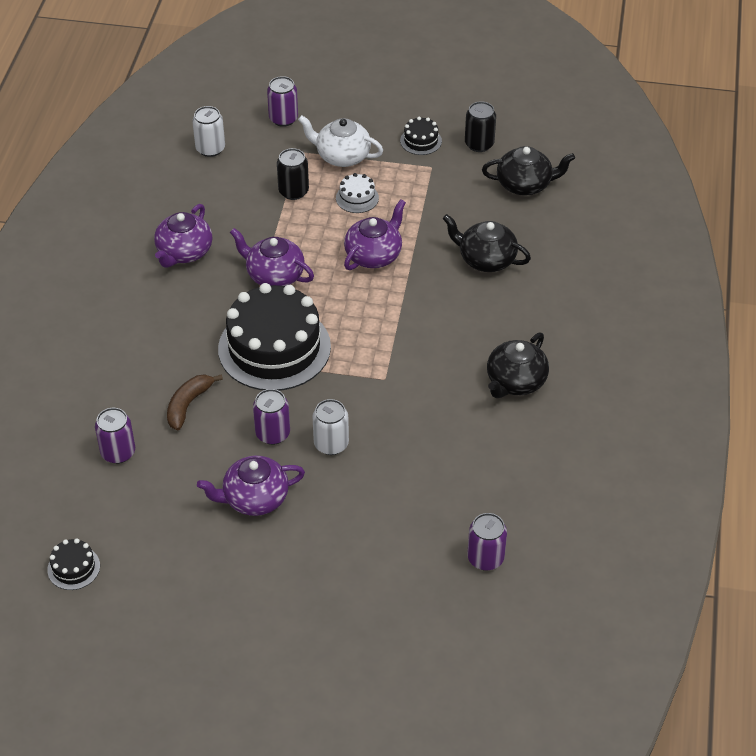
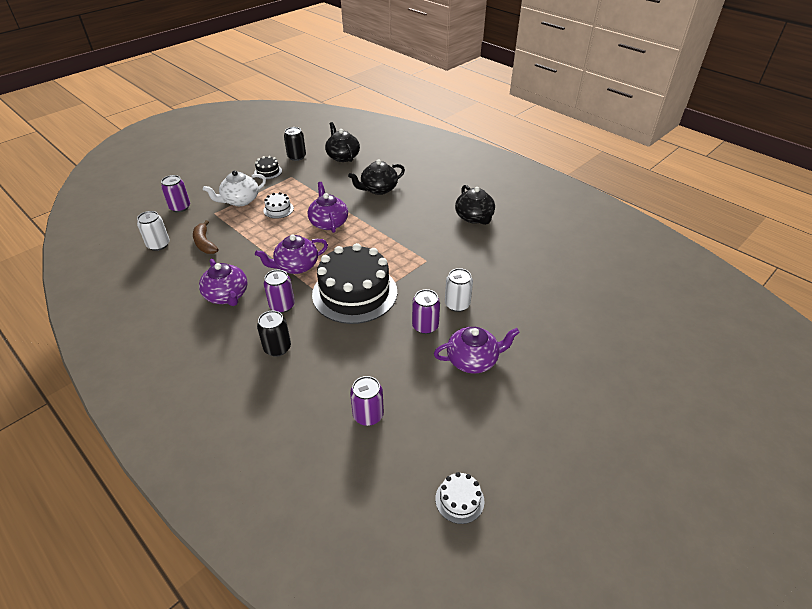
camera: 55 degrees left, 5 degrees down
black cake [47,538,100,590] -> white cake [435,472,484,524]
brown banana [167,374,223,430] -> brown banana moved to [193,220,218,254]
purple teapot [197,455,305,516] -> purple teapot turned 120 degrees counterclockwise [434,327,520,374]
black can [277,148,309,200] -> black can moved to [257,311,291,357]
purple can [467,513,507,571] -> purple can moved to [264,270,295,313]
black teapot [482,146,575,196] -> black teapot turned 60 degrees counterclockwise [325,122,360,162]

